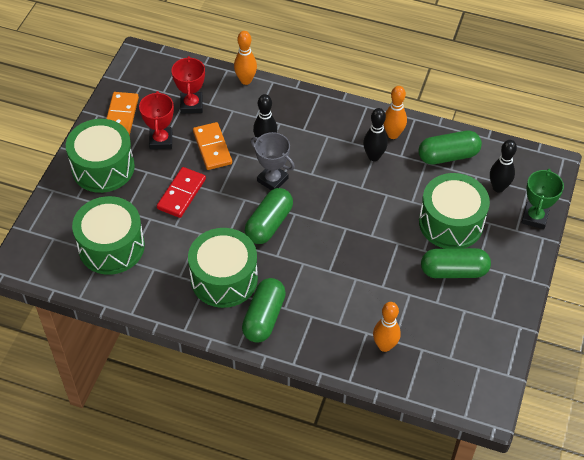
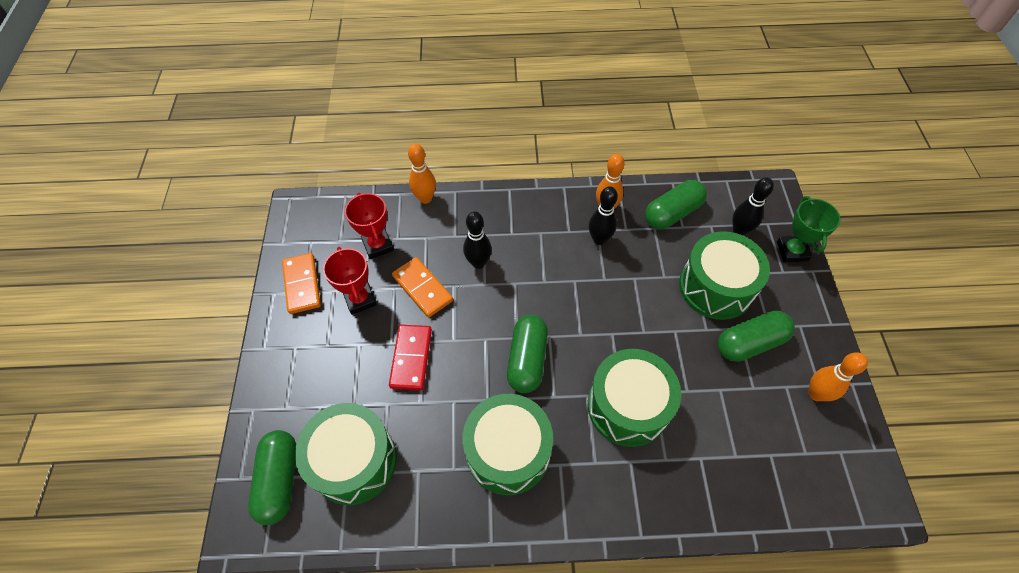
camera: 20 degrees left, 5 degrees up
green drum [66,119,135,193] -> green drum moved to [588,349,681,447]
green capsule [242,278,286,343] -> green capsule moved to [248,430,296,525]
grey trophy [251,132,295,190] -> none
orange bowling pin [373,302,401,352] -> orange bowling pin moved to [808,352,868,401]

